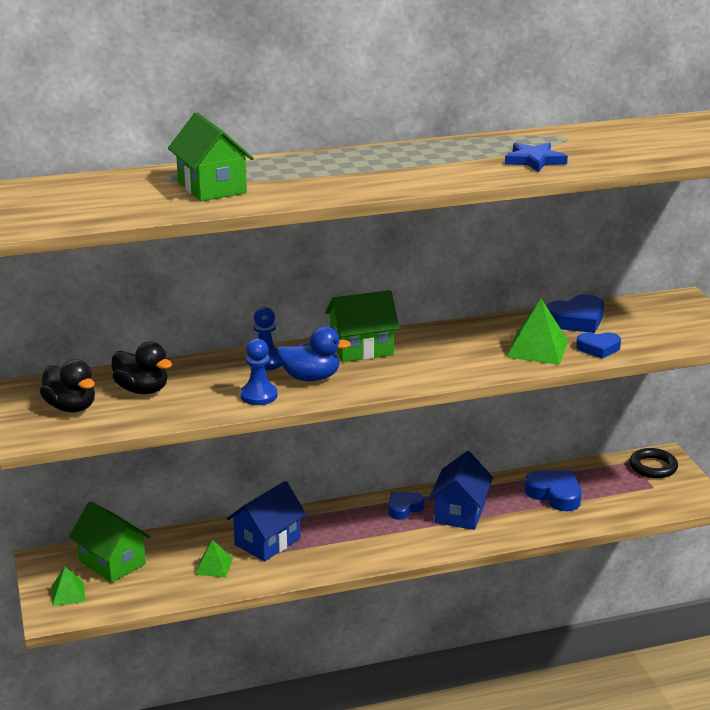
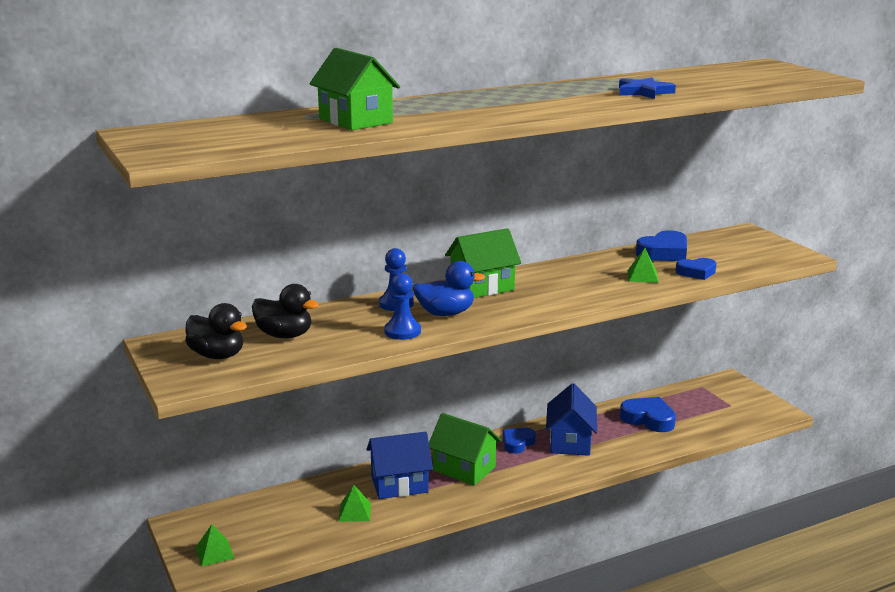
camera: 10 degrees left, 5 degrees down
green house [69,501,151,583] -> green house moved to [429,413,502,485]
blue house [227,481,307,561] -> blue house turned 45 degrees clockwise [366,432,433,499]
green pyramid [506,299,568,365] -> green pyramid [627,248,659,283], size x0.59
black ring [629,448,678,478] -> none

